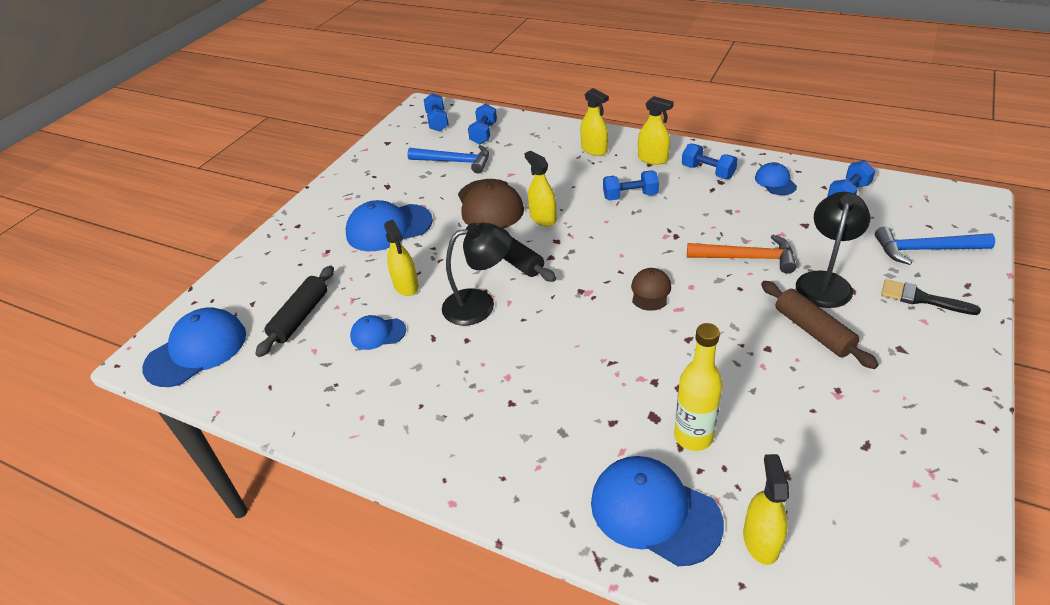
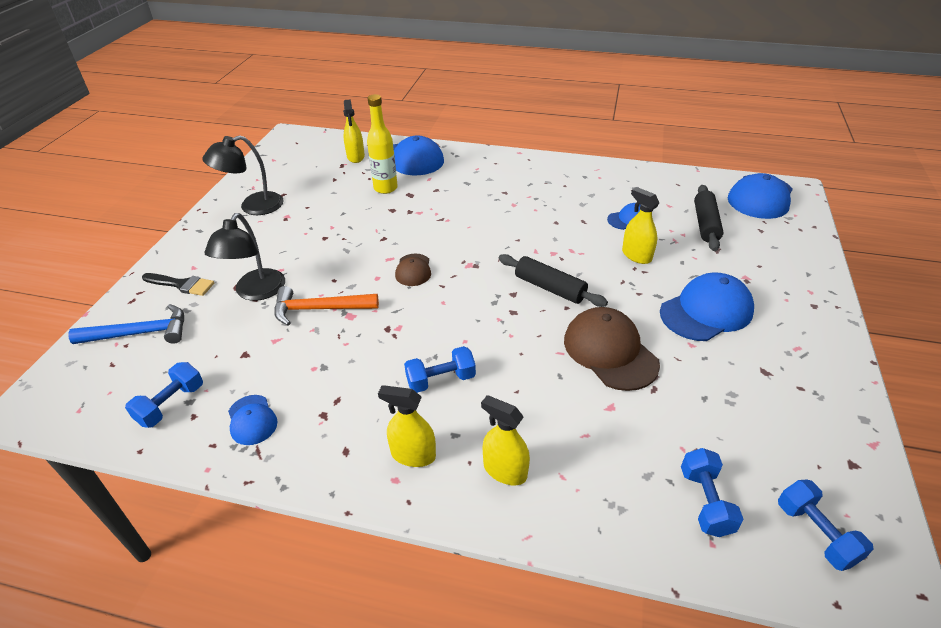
camera: 165 degrees right, 0 degrees up
blue hammer [407,145,489,173] -> none
black lamp [442,223,511,325] -> black lamp moved to [202,135,284,215]
yellow spray bottle [524,151,557,227] -> none
blue dumbbell [682,143,738,179] -> none
brown rolling pin [761,281,879,369] -> none

